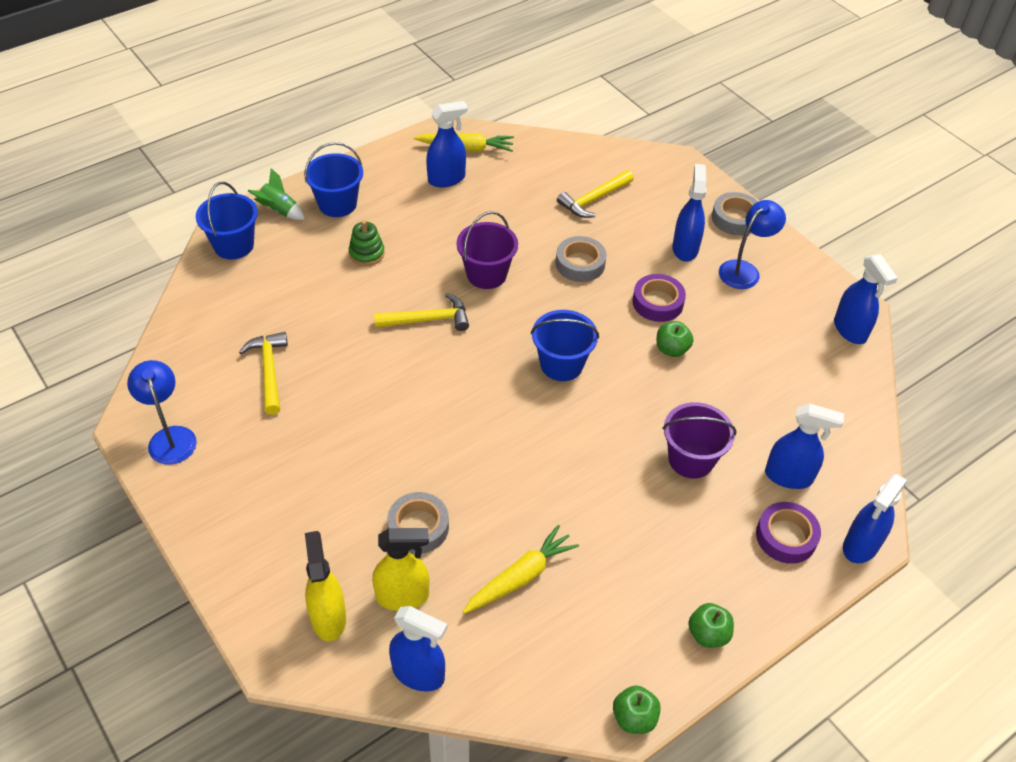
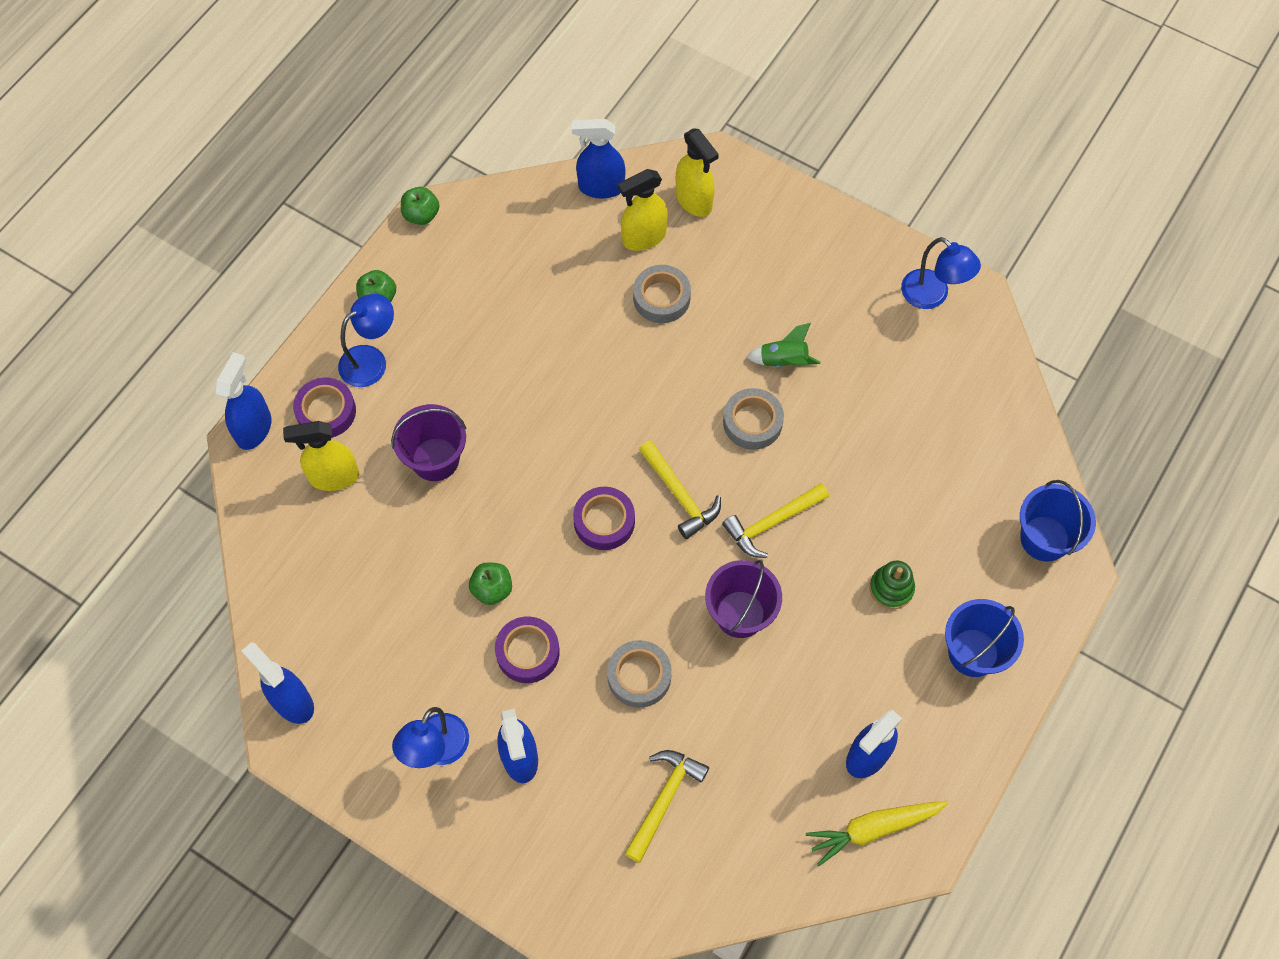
camera: 160 degrees right, 15 degrees up
yellow hammer [239,332,288,415] -> yellow hammer moved to [639,440,721,539]
green rocket [248,168,305,220] -> green rocket moved to [747,323,821,367]
yellow carrot [463,525,579,614] -> none
blue bucket [531,310,599,381] -> purple tape [573,487,635,550]
grey tape [712,192,758,235] -> grey tape moved to [723,388,784,450]
blue spray bottle [765,403,844,489] -> yellow spray bottle [283,421,359,491]
none -> blue lamp [338,293,394,387]

